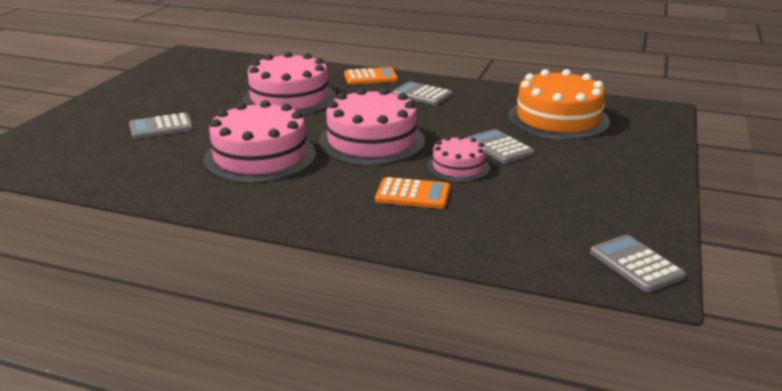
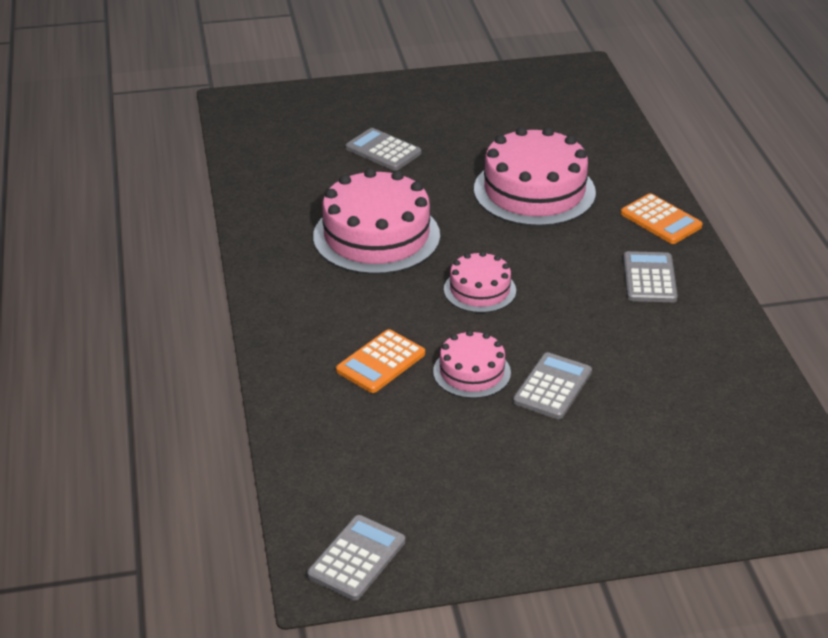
camera: 60 degrees right, 10 degrees up
pink cake [319,88,425,165] -> pink cake [444,251,516,313], size x0.54
orange calculator [375,177,450,209] -> orange calculator turned 60 degrees clockwise [336,329,425,393]
orange cake [508,69,610,140] -> none

